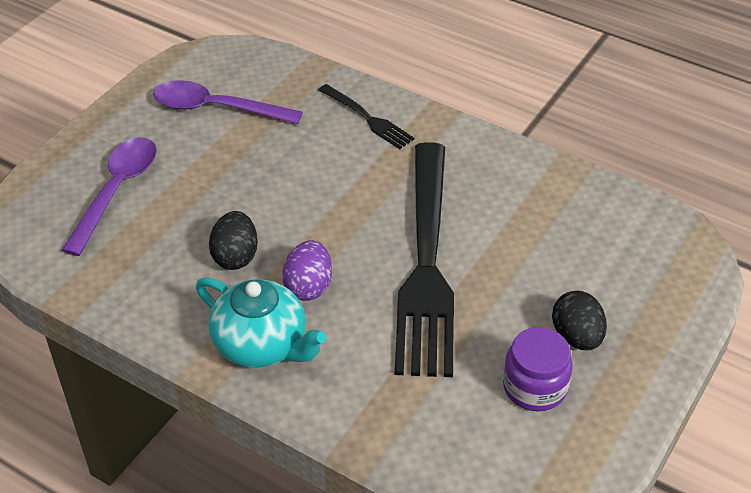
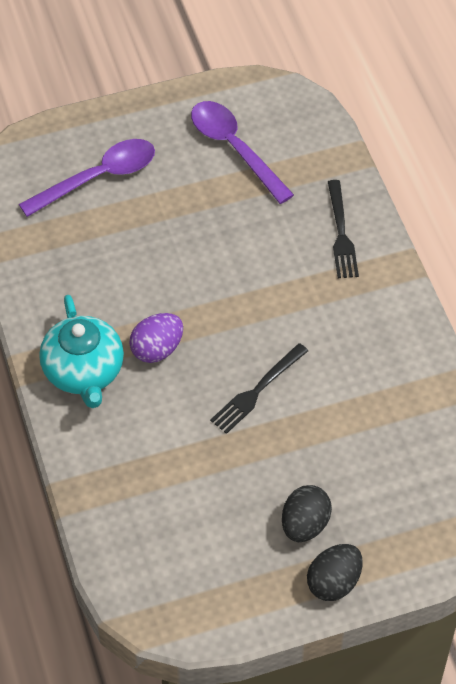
camera: 40 degrees right, 10 degrees up
black egg [209,211,258,270] -> black egg moved to [307,544,363,601]
black fork [395,142,454,377] -> black fork [210,343,308,434], size x0.44
purple jar [503,327,573,411] -> none

